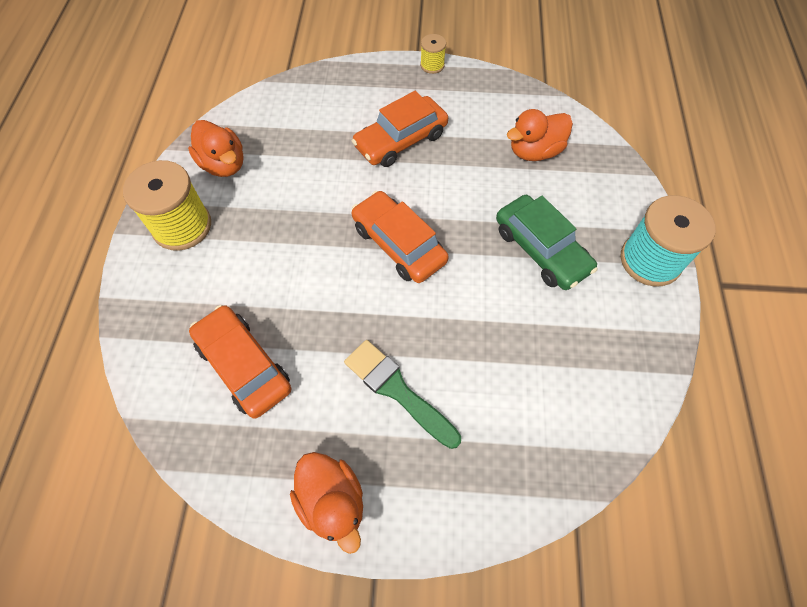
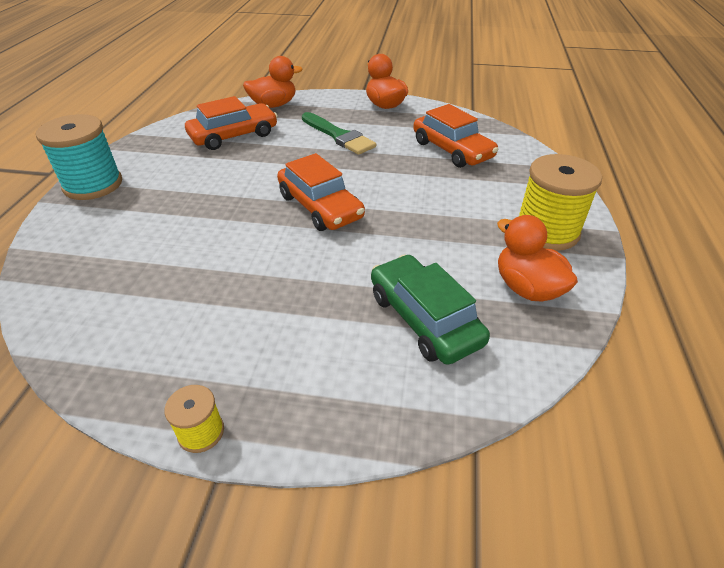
camera: 175 degrees left, 20 degrees down
orange car [352,91,448,167] -> orange car moved to [185,96,278,150]
green car [496,195,598,290] -> green car moved to [371,254,490,365]
orange duck [507,109,573,161] -> orange duck moved to [243,56,303,108]

